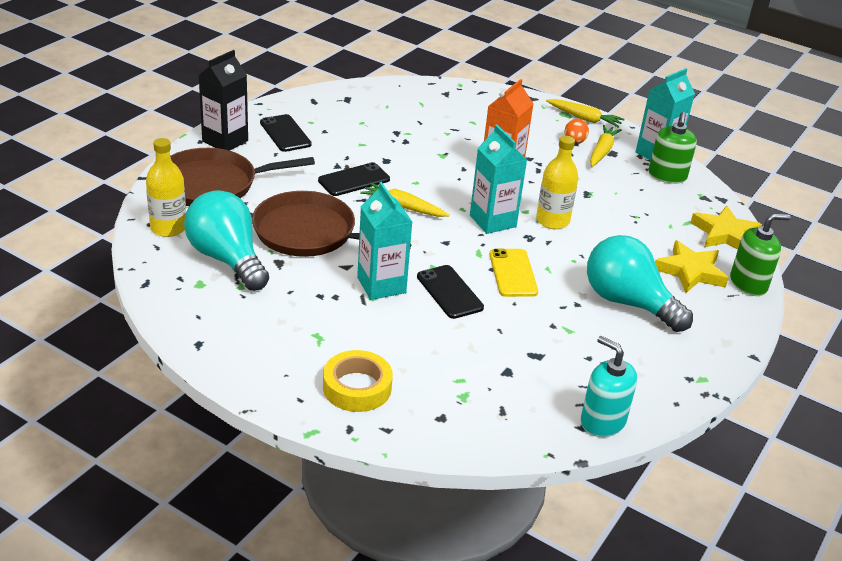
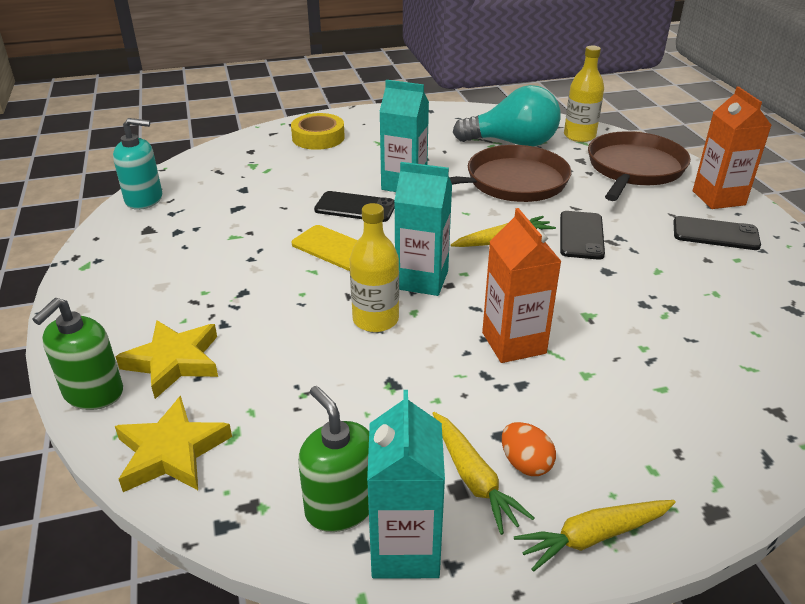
camera: 135 degrees right, 0 degrees up
black carton [198,50,248,151] -> orange carton [693,86,772,209]
turquoise light bulb [587,235,693,332] -> none

